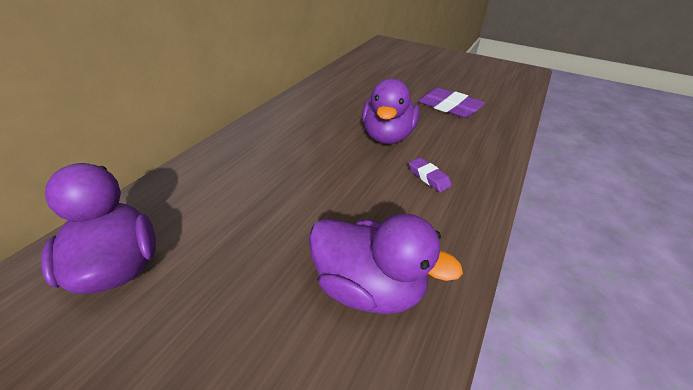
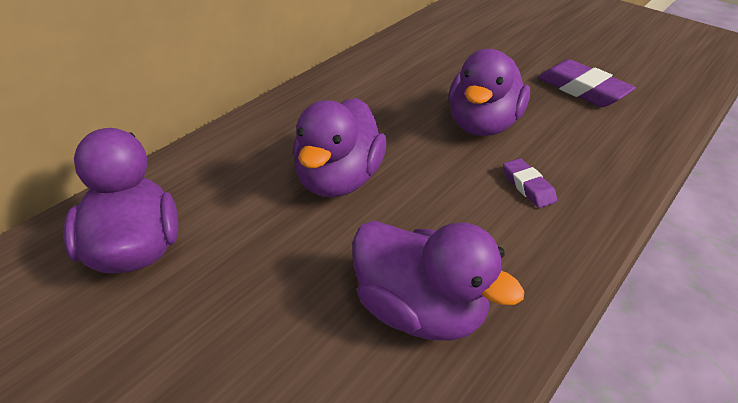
camera: 10 degrees right, 0 degrees up
none -> purple duck [293,98,386,197]

